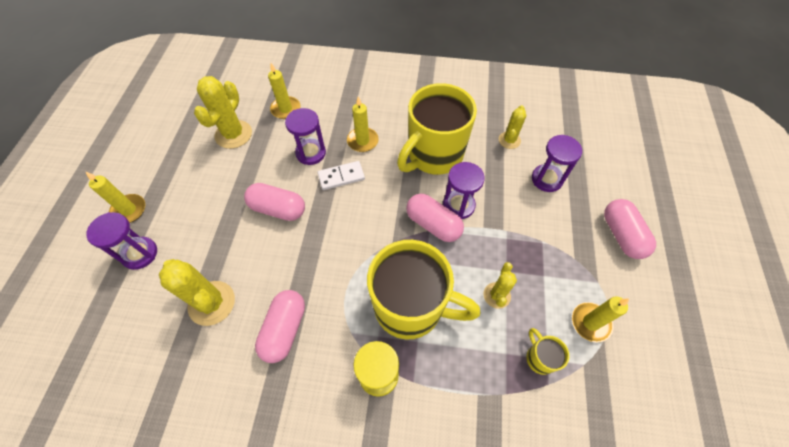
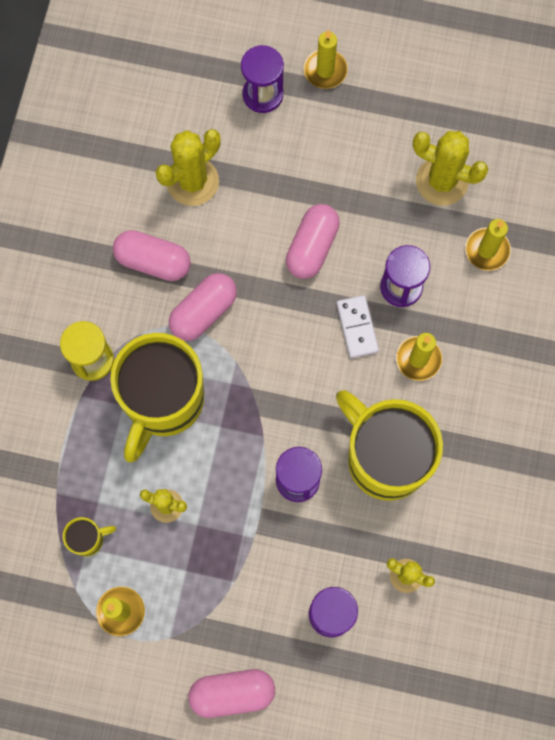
camera: 95 degrees right, 15 degrees up
pink capsule [406,194,464,242] -> pink capsule moved to [169,273,237,341]

